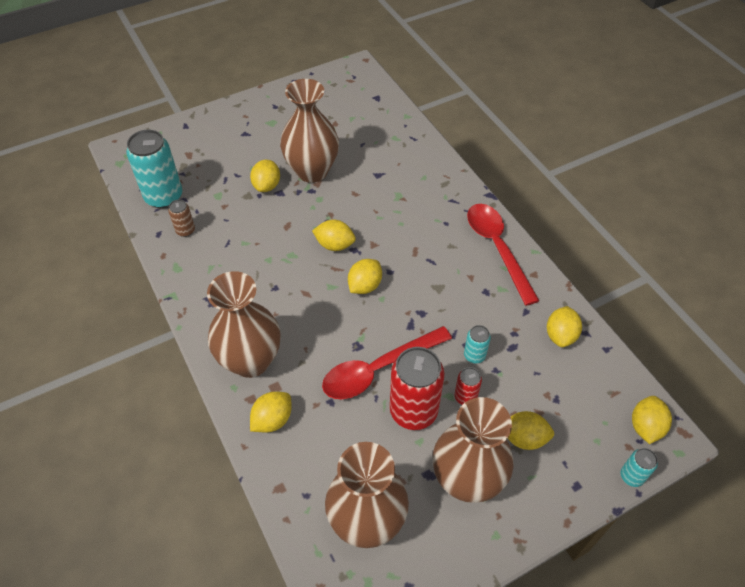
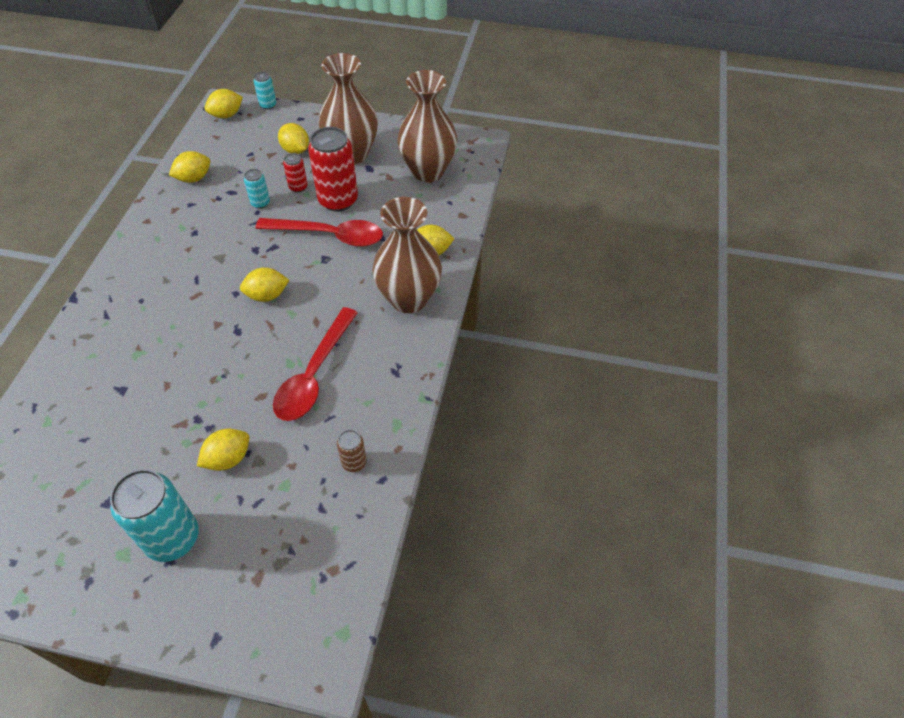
camera: 140 degrees left, 0 degrees up
turquoise can [126,130,182,208] -> turquoise can moved to [110,469,199,562]
brown vase [280,79,339,183] -> none
yellow lemon [312,220,356,251] -> none
red spoon [467,204,540,306] -> red spoon moved to [273,307,358,421]

